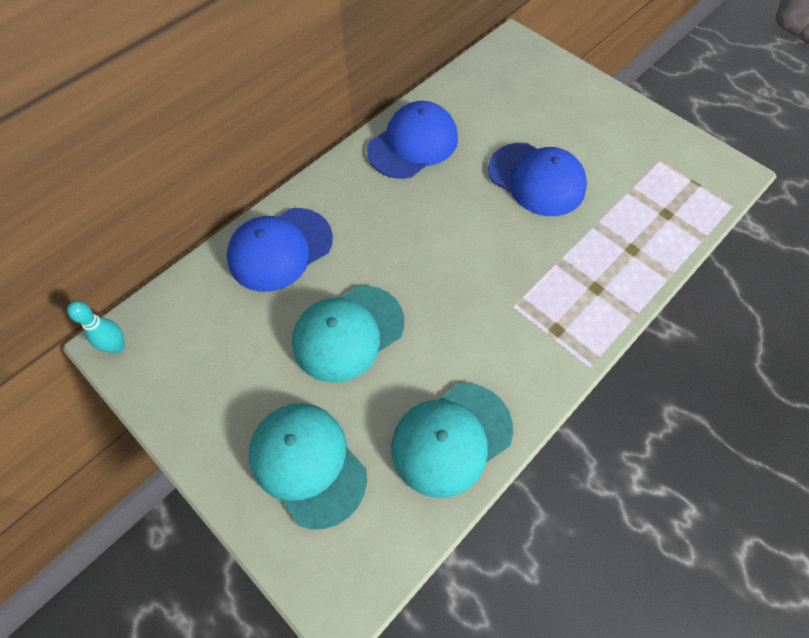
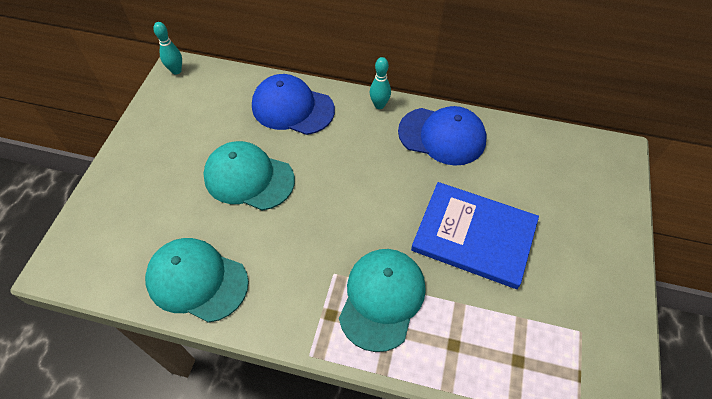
camera: 60 degrees right, 5 degrees down
turquoise cap [249,403,367,529] -> turquoise cap moved to [339,249,426,352]
blue cap [488,143,587,216] -> blue book [411,182,539,289]
none -> turquoise bowling pin [370,57,391,109]

